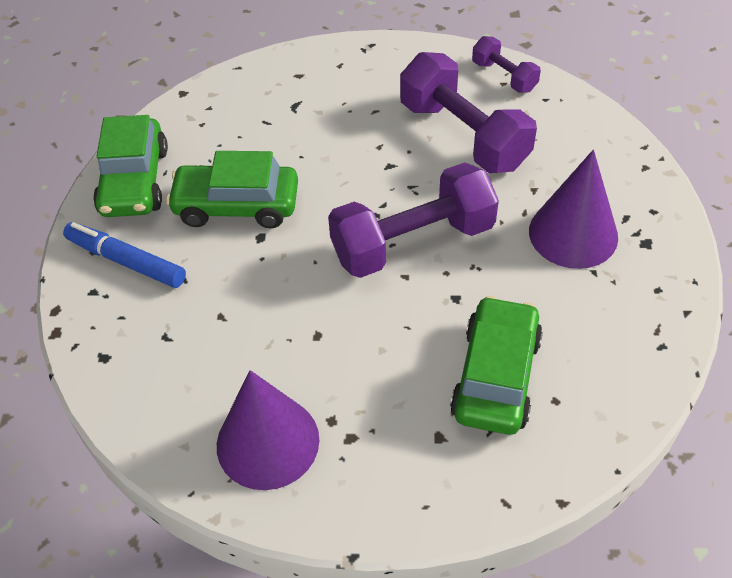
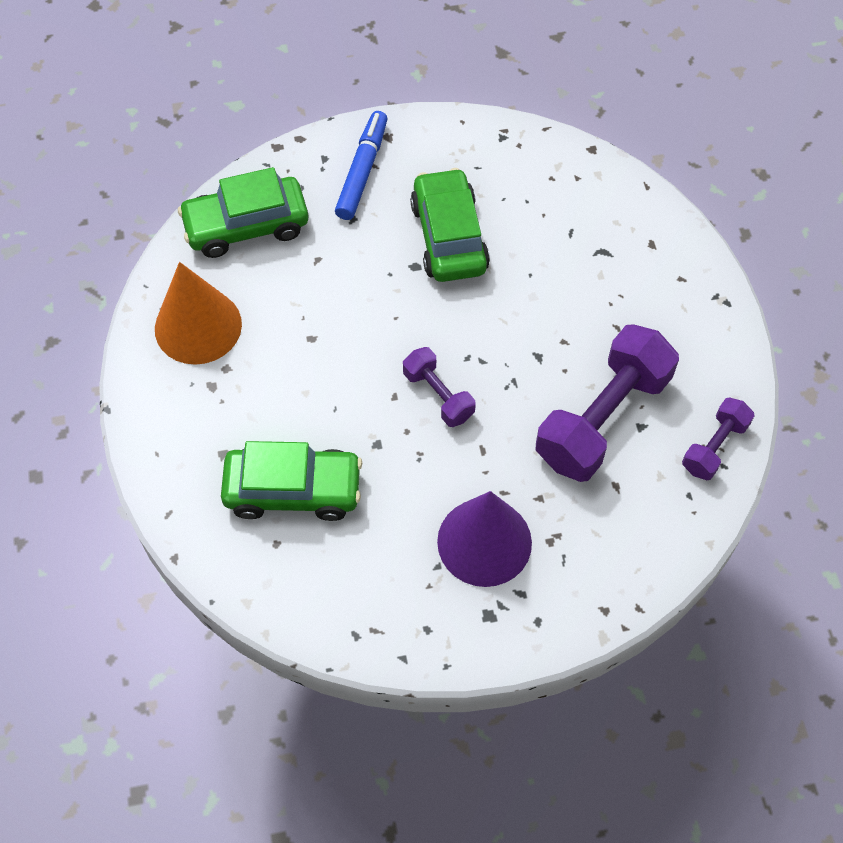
camera: 75 degrees right, 10 degrees up
green car [93,115,168,217] -> green car moved to [178,167,308,258]
purple cone [217,370,319,490] -> orange cone [155,262,242,365]
purple dumbbell [328,162,499,278] -> purple dumbbell [403,347,476,427], size x0.52

